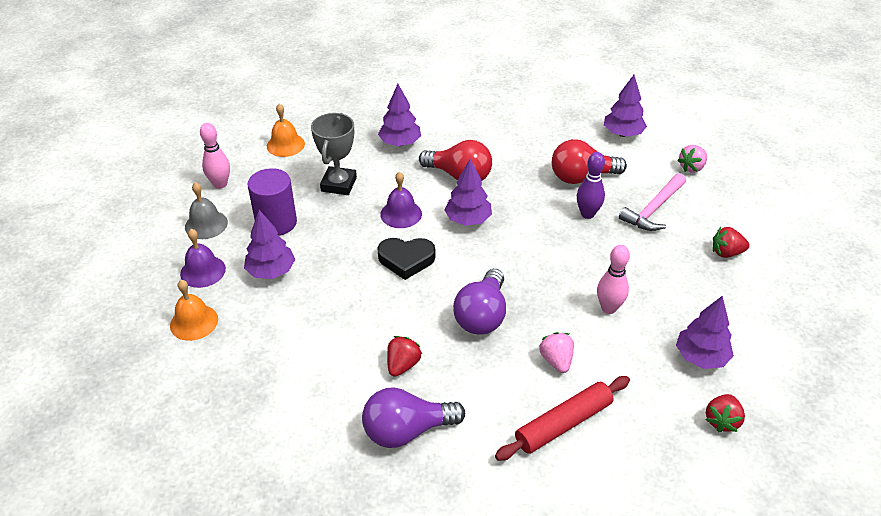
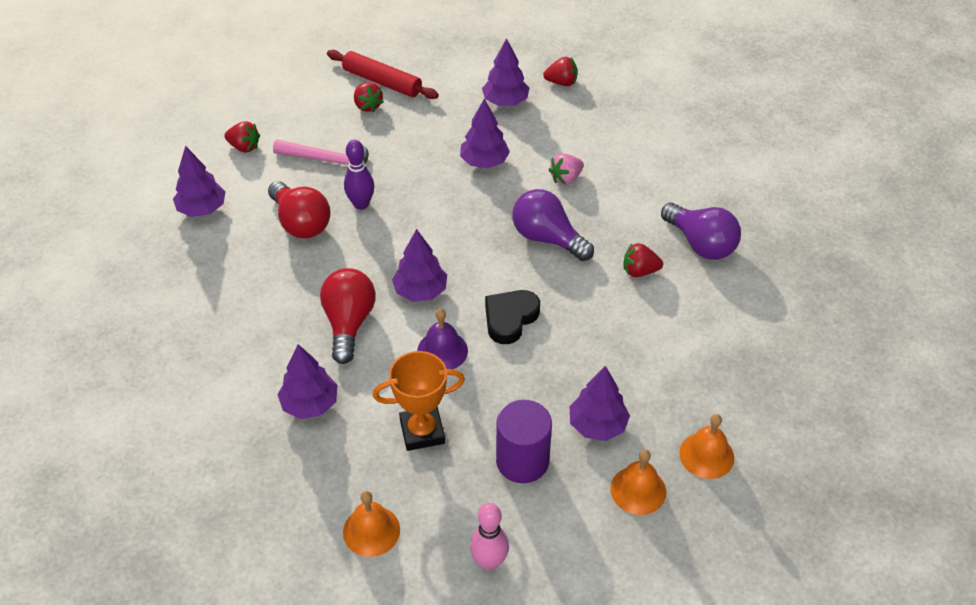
camera: 115 degrees left, 5 degrees up
purple bell [180,229,226,288] -> orange bell [610,450,666,515]
grey bell [185,182,228,239] -> none
grey trophy [311,113,357,195] -> orange trophy [373,351,465,451]
black heart [378,238,435,280] -> black heart turned 120 degrees counterclockwise [485,290,540,344]
purple light bulb [453,269,506,335] -> purple light bulb turned 135 degrees counterclockwise [513,189,594,261]
red rolling pin [495,376,630,461] -> red rolling pin moved to [327,50,439,99]
pink bowling pin [597,245,630,314] -> purple tree [460,98,510,168]
pink strawberry [677,145,707,173] -> red strawberry [224,121,260,153]

